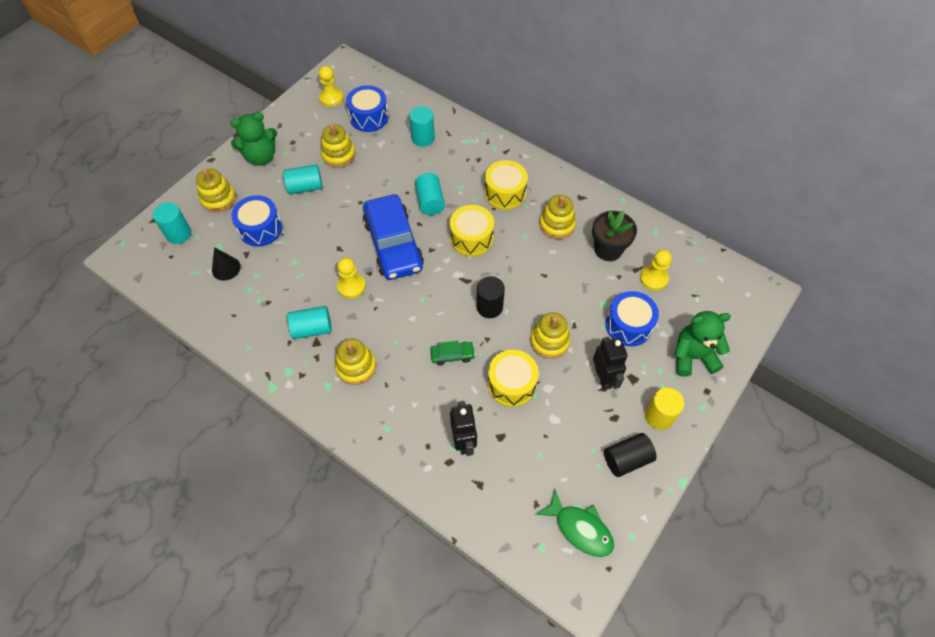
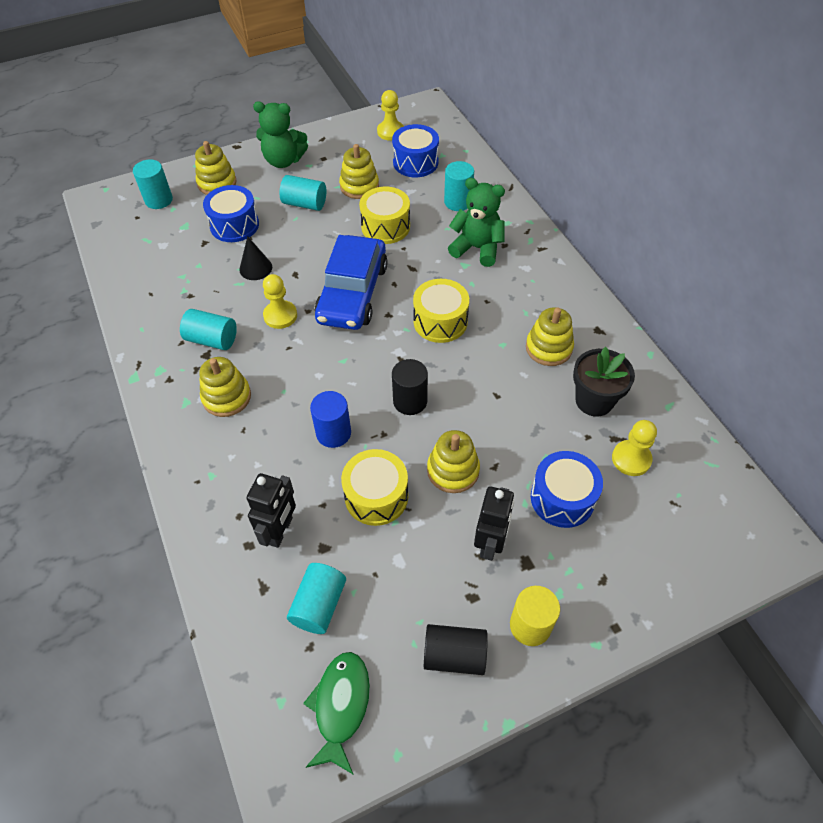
camera: 30 degrees right, 5 degrees down
black cone [212,247,241,281] -> black cone moved to [239,236,272,280]
turquoise cylinder [415,173,445,215] -> turquoise cylinder moved to [287,563,346,634]
green car [430,341,475,365] -> blue cylinder [310,391,351,448]
yellow drum [484,160,528,210] -> yellow drum moved to [359,186,410,244]
green fish [536,489,614,557] -> green fish turned 150 degrees counterclockwise [303,652,370,775]
green teddy bear [675,311,731,377] -> green teddy bear moved to [448,178,505,267]

